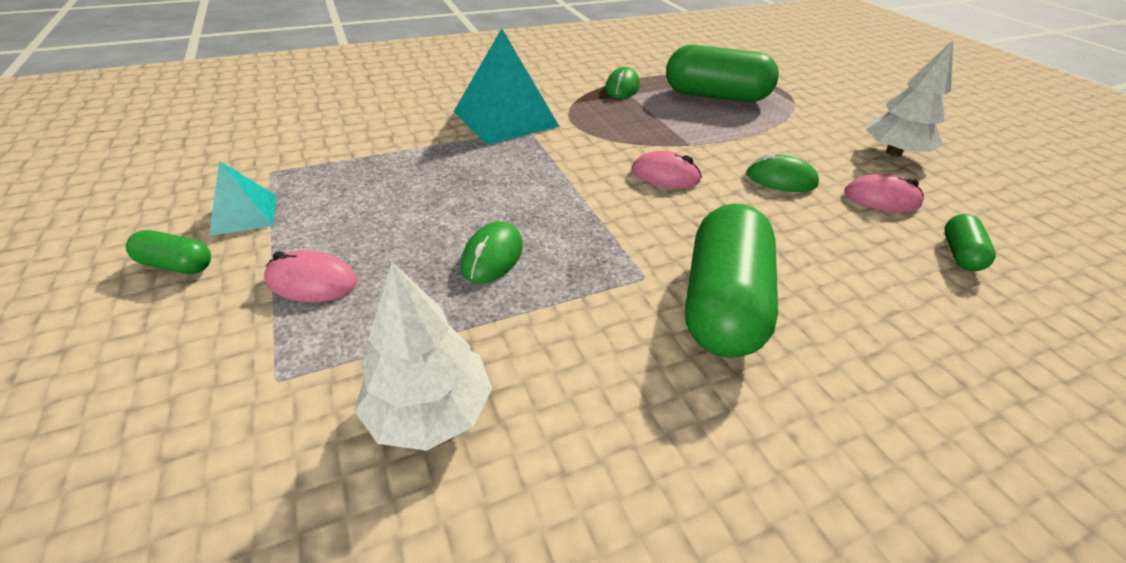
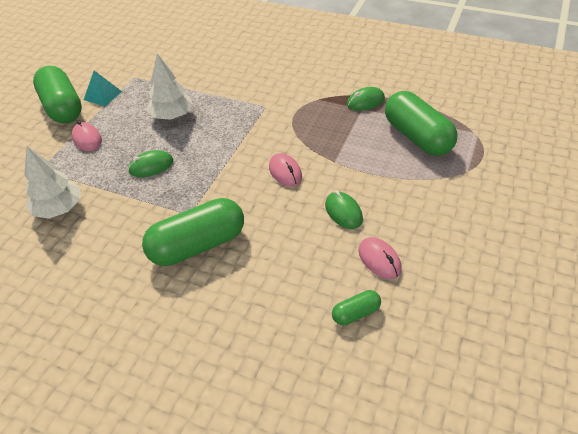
camera: 50 degrees right, 5 degrees up
green capsule [126,230,211,274] -> green capsule [33,66,82,123], size x2.18
turquoise pyramid [453,28,560,145] -> none
white tree [866,40,953,157] -> white tree moved to [147,54,193,120]

